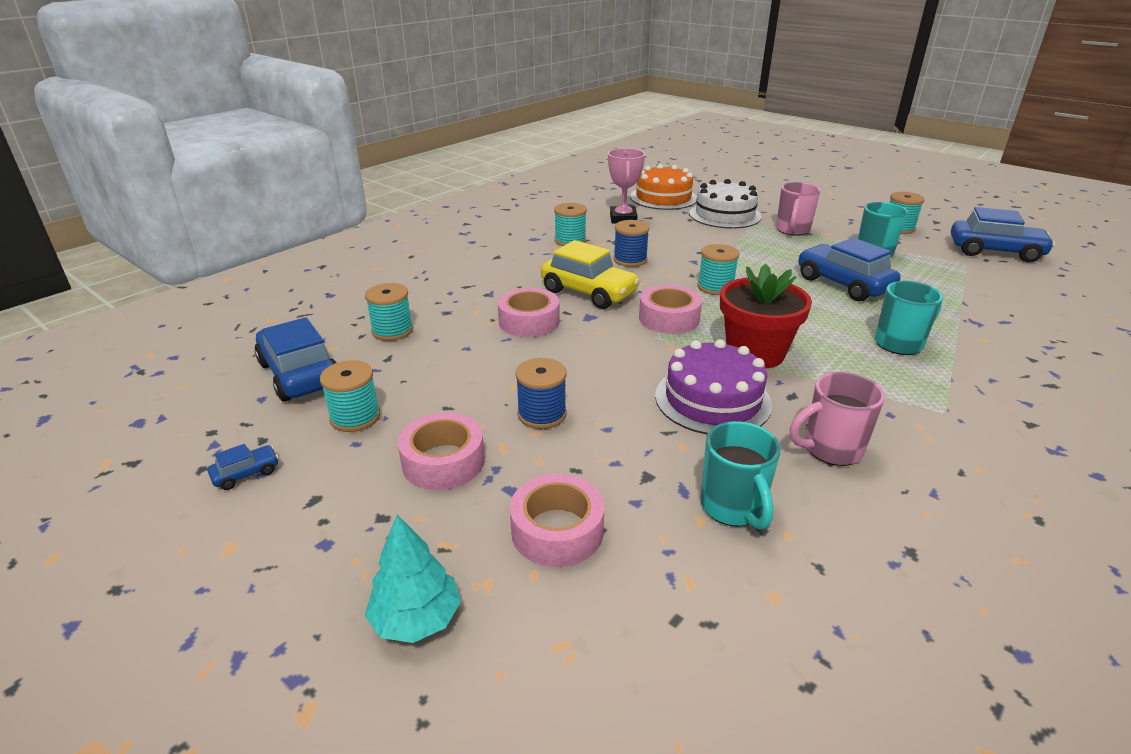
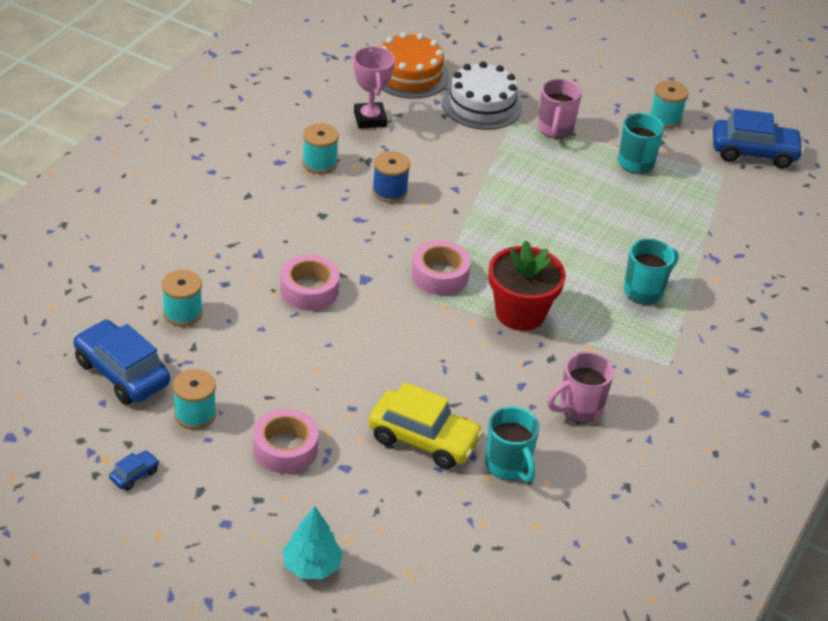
camera: 15 degrees left, 10 degrees up
pink tape [510,474,604,567] -> none
blue spool [515,358,567,429] -> none
yellow car [541,240,640,309] -> yellow car moved to [369,382,484,469]
purple cake [655,339,772,434] -> none
turquoise spool [697,244,739,295] -> none
blue car [798,238,900,301] -> none

